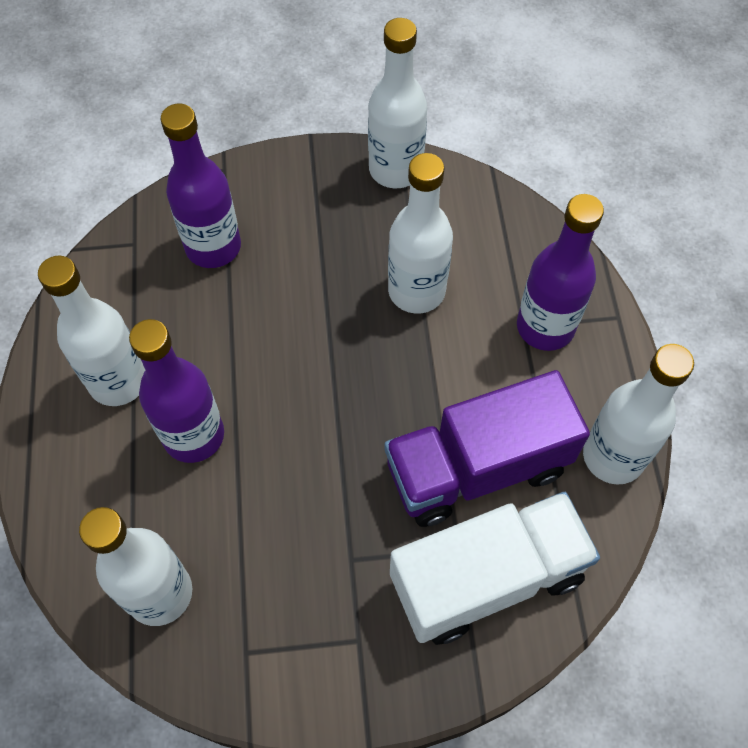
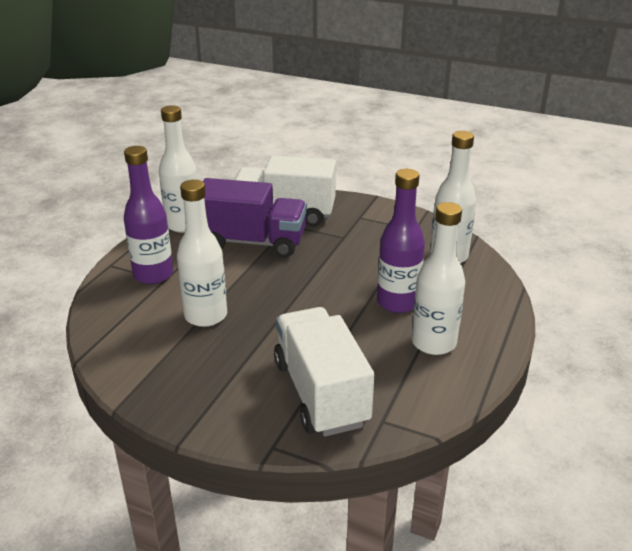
camera: 150 degrees left, 30 degrees down
purple bottle [161,104,241,268] -> white truck [274,307,374,437]
white bottle [368,18,427,188] -> none

